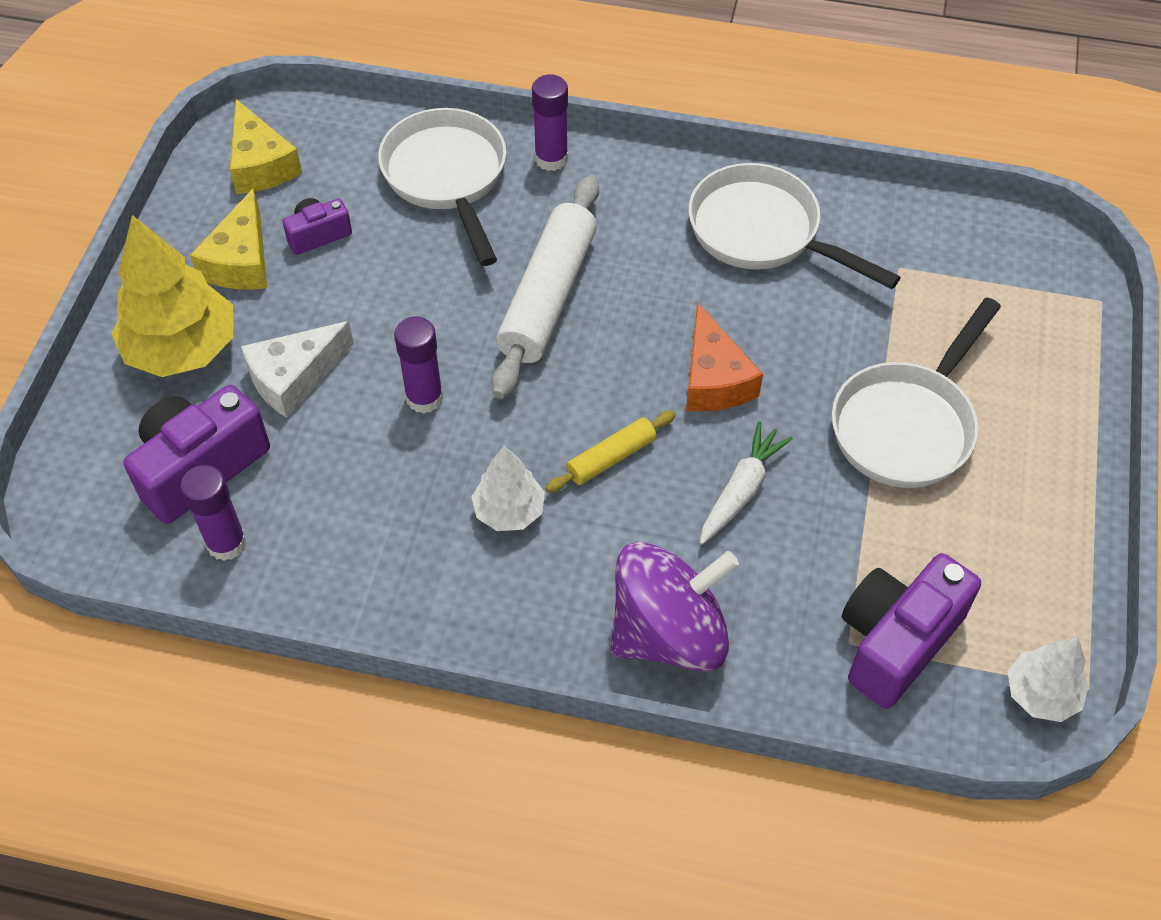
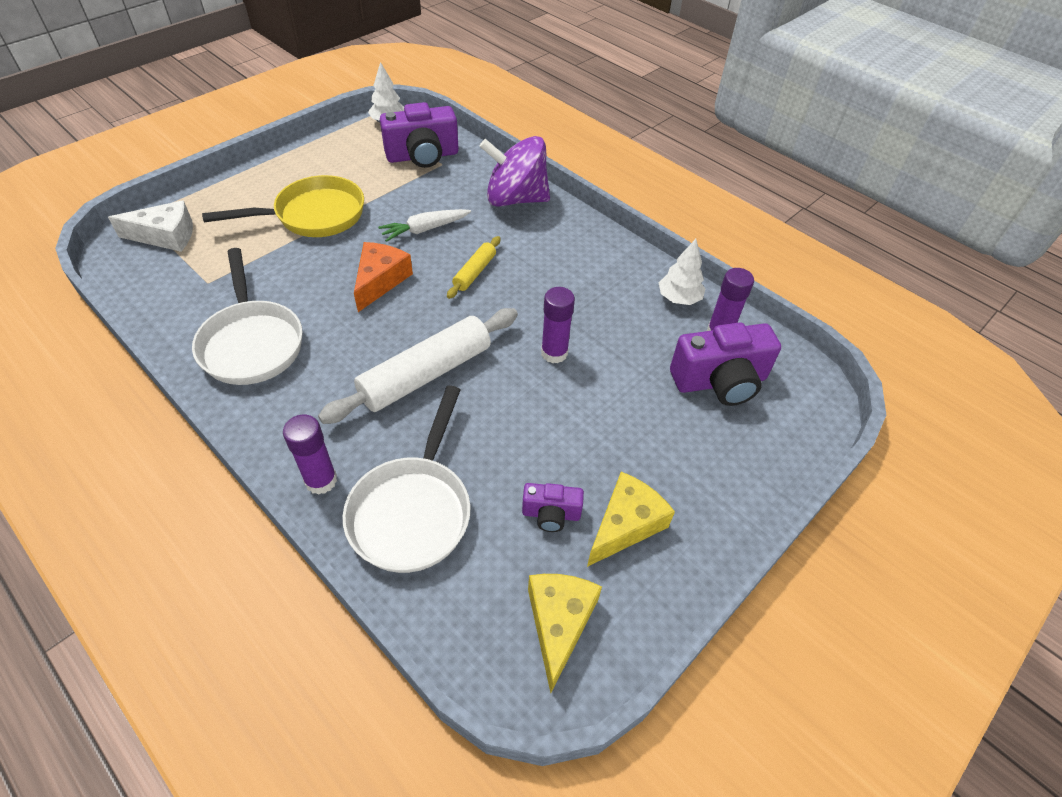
camera: 150 degrees left, 5 degrees down
yellow tree [111,215,233,377] -> none
white cheese [241,321,354,418] -> white cheese moved to [108,200,193,252]
white tree [472,446,545,531] -> white tree moved to [659,239,706,305]
yellow rolling pin [545,410,676,493] -> yellow rolling pin turned 60 degrees counterclockwise [447,236,500,299]
white pan [832,297,1001,488] -> yellow pan [202,175,364,237]

